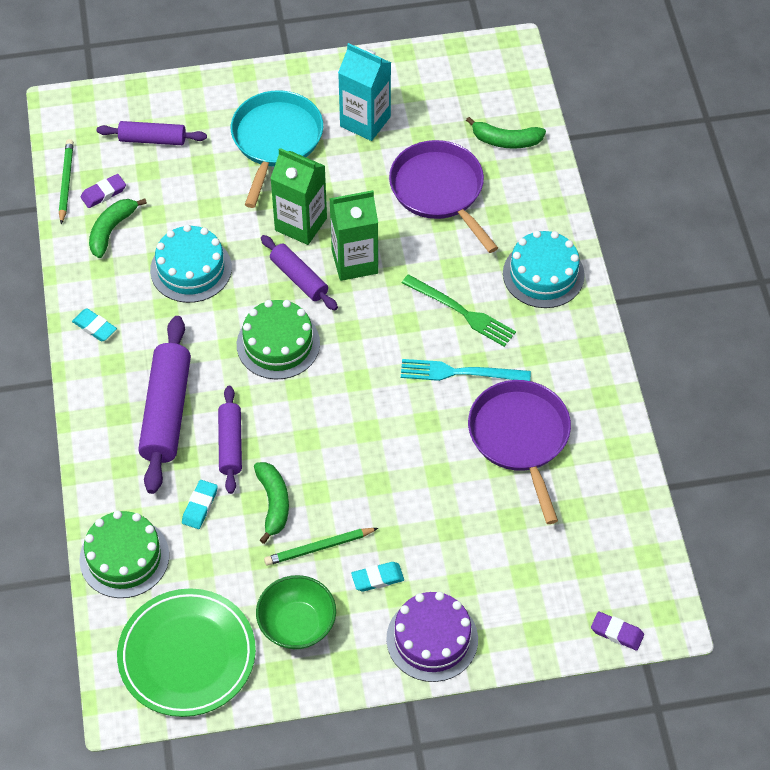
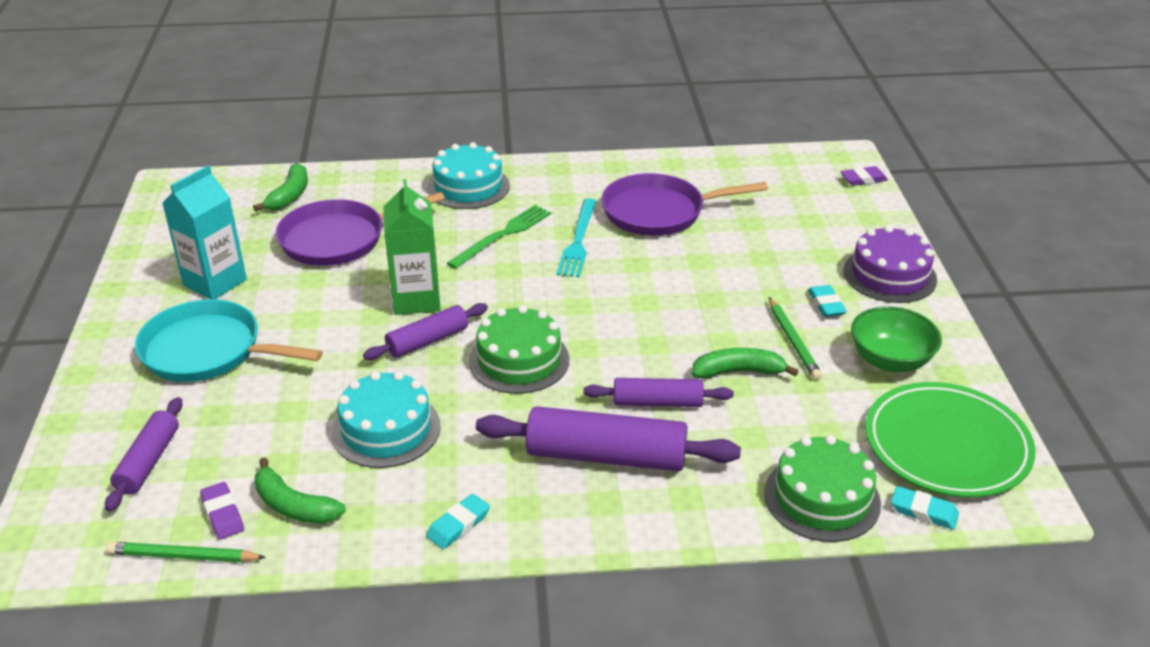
camera: 85 degrees left, 20 degrees down
turquoise eraser [182,480,218,529] -> turquoise eraser moved to [891,486,959,530]
green carton [270,148,327,245] -> none
purple eraser [591,611,644,650] -> purple eraser turned 45 degrees clockwise [840,166,888,186]

